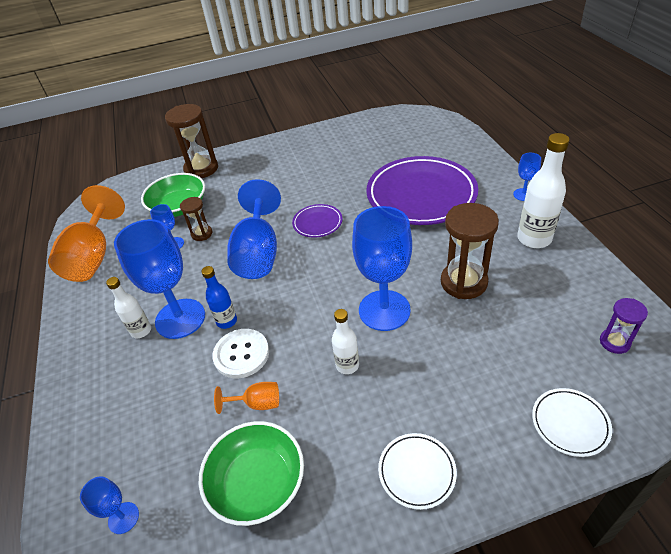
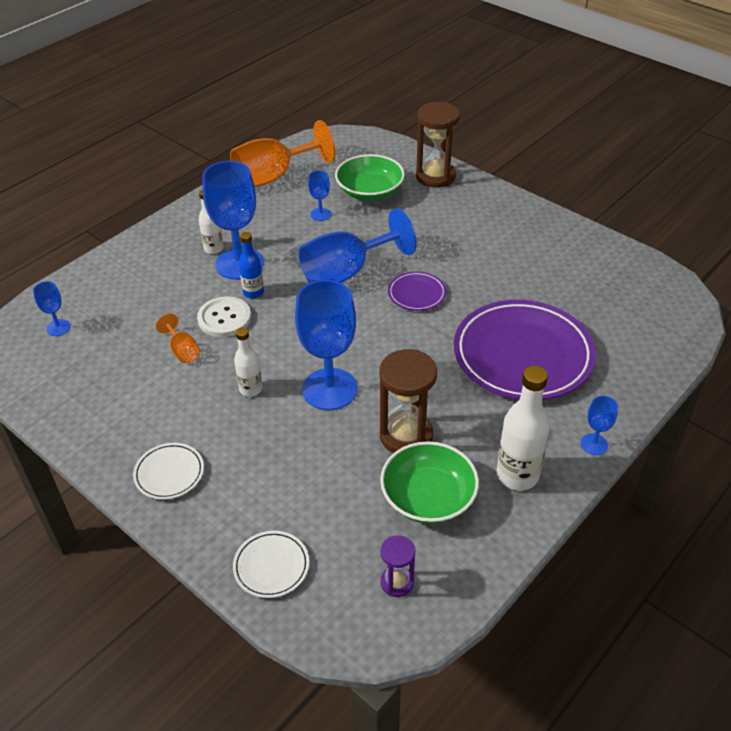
camera: 55 degrees right, 0 degrees up
brown hourglass [180,197,212,241] -> none
green bowl [199,421,304,526] -> green bowl moved to [380,441,479,524]

